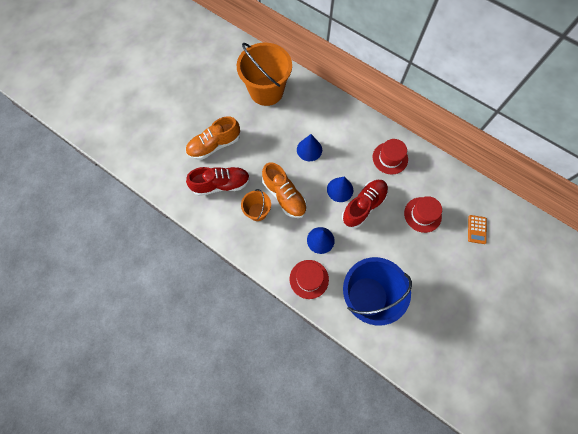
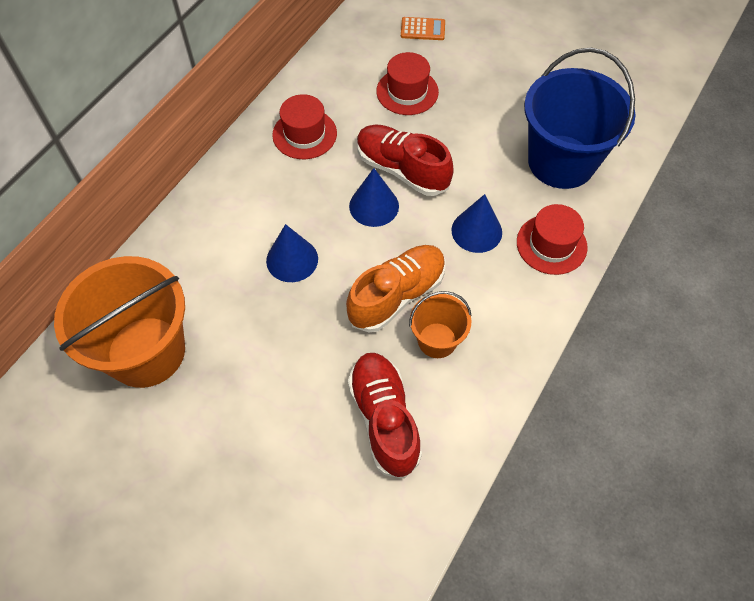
camera: 95 degrees left, 10 degrees down
orange shoe [186,116,240,160] -> none

